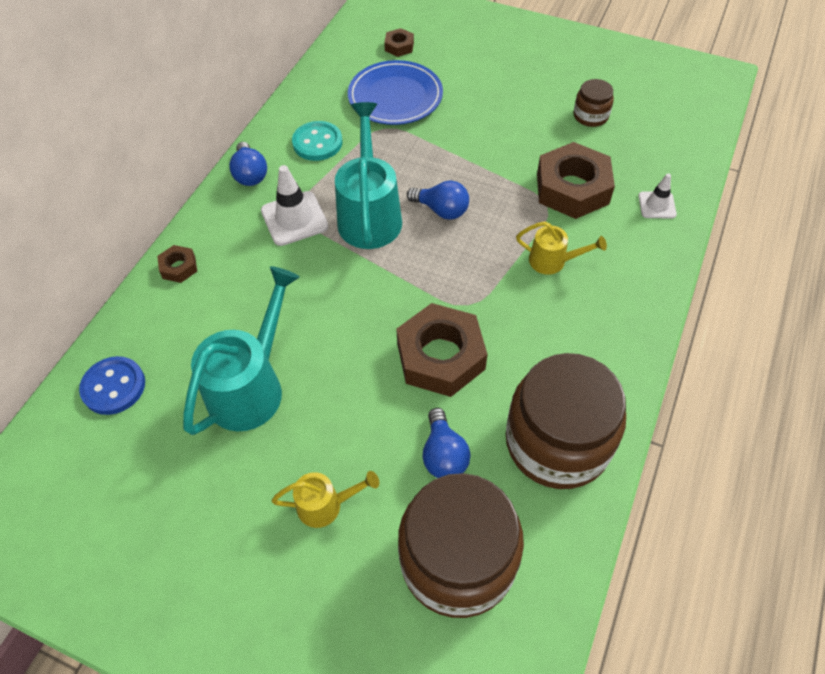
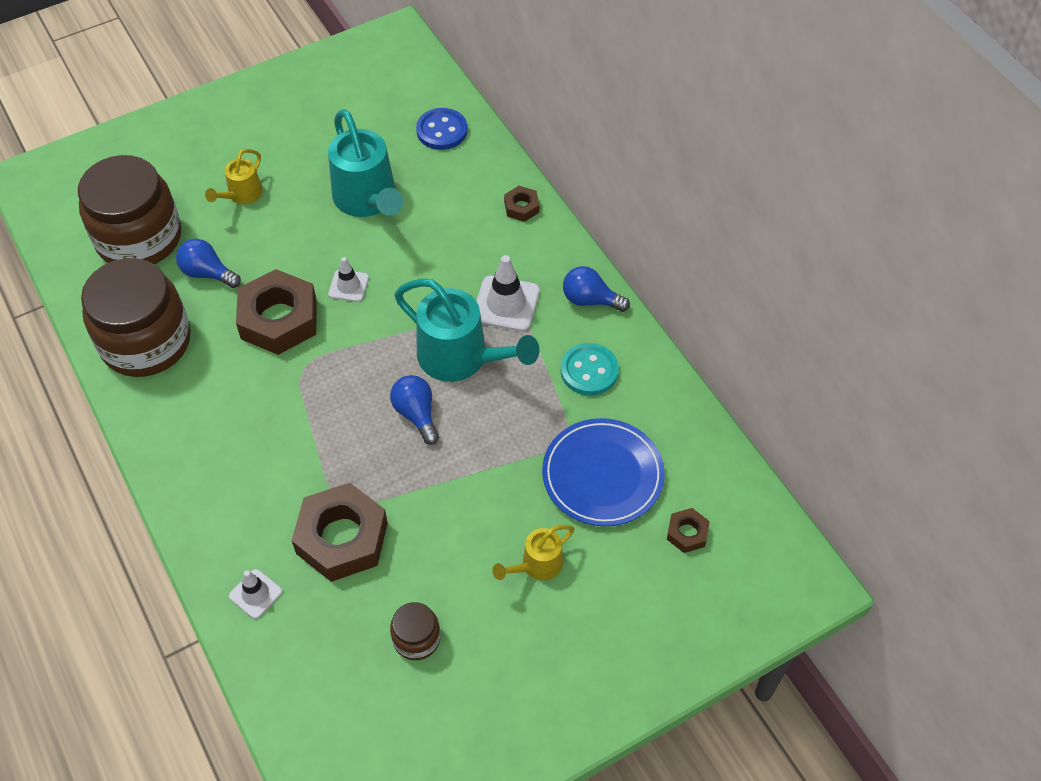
camera: 125 degrees right, 0 degrees up
blue light bulb [407,180,469,220] -> blue light bulb turned 90 degrees clockwise [390,375,439,445]
yellow watering can [516,221,607,275] -> yellow watering can moved to [492,525,575,580]
none -> white traffic cone [328,257,369,302]

